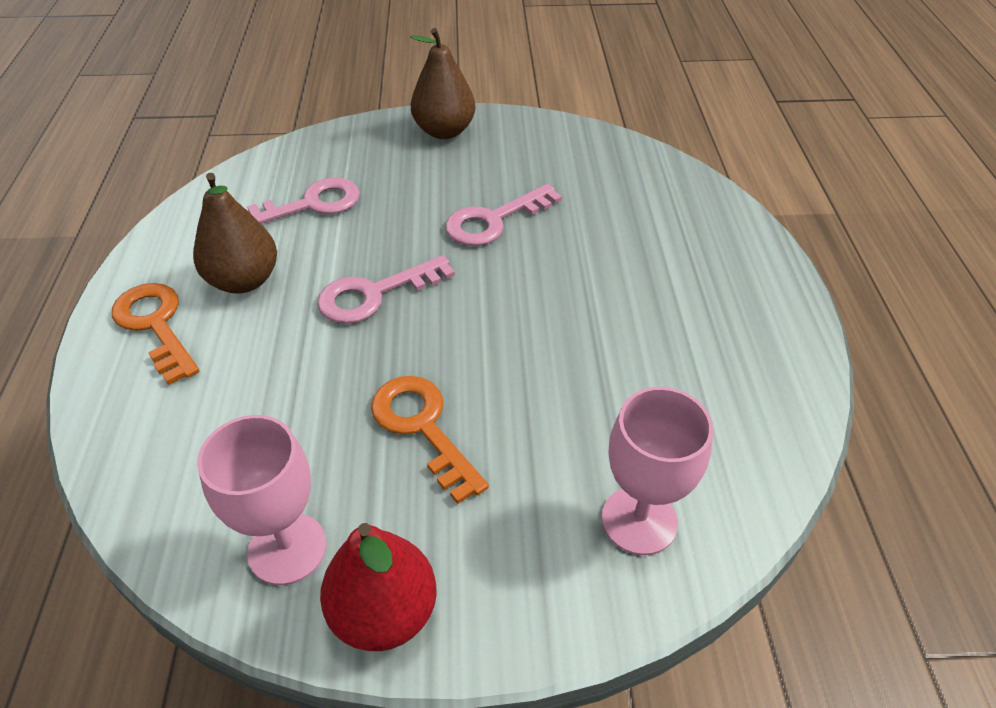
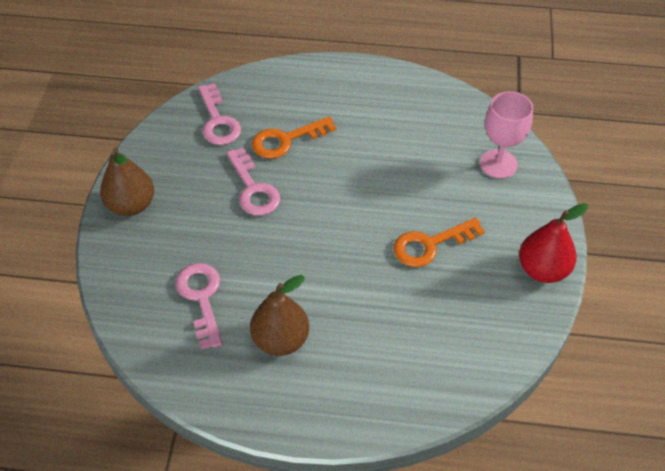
camera: 80 degrees left, 5 degrees up
orange key [112,283,200,385] -> orange key moved to [252,116,336,159]
pink goblet [197,415,326,585] -> none
pink key [317,255,455,324] -> pink key moved to [198,83,241,145]

